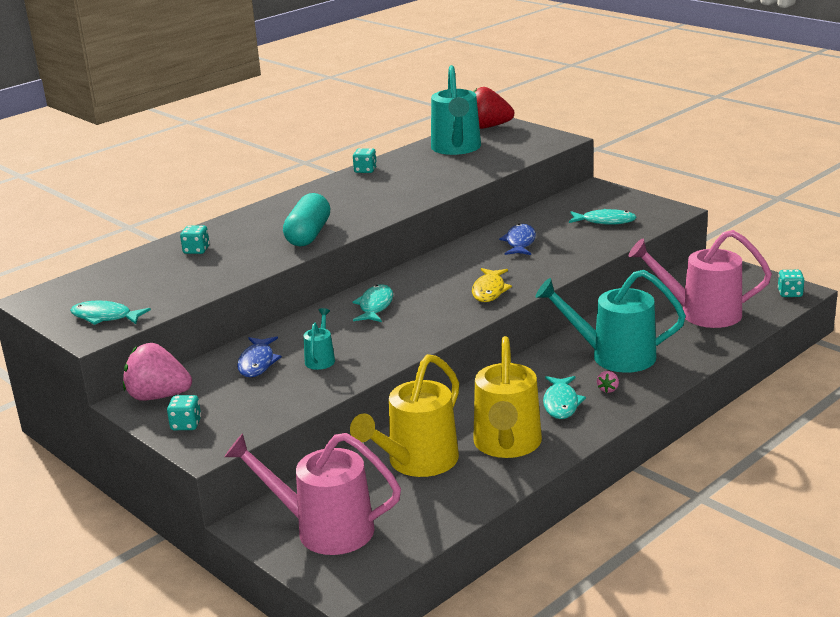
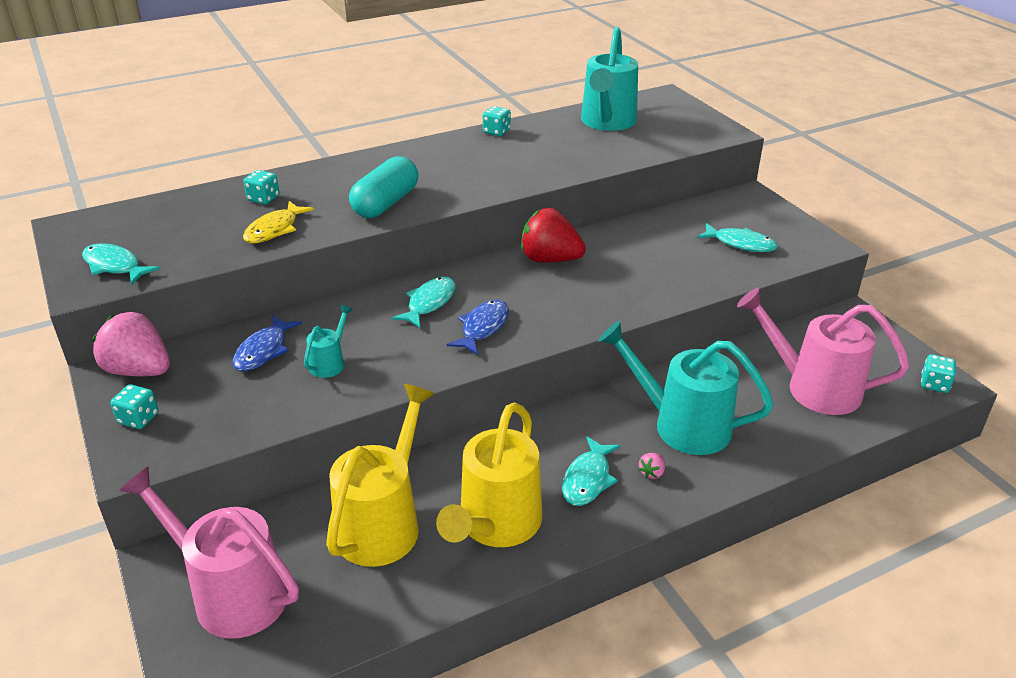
camera: 15 degrees right, 10 degrees up
yellow watering can [350,354,459,477] -> yellow watering can turned 150 degrees clockwise [326,384,435,567]
yellow fish [472,268,512,302] -> yellow fish moved to [243,201,314,243]
red strawberry [473,87,514,129] -> red strawberry moved to [521,208,586,263]
blue fish [499,224,536,255] -> blue fish moved to [447,300,509,355]

